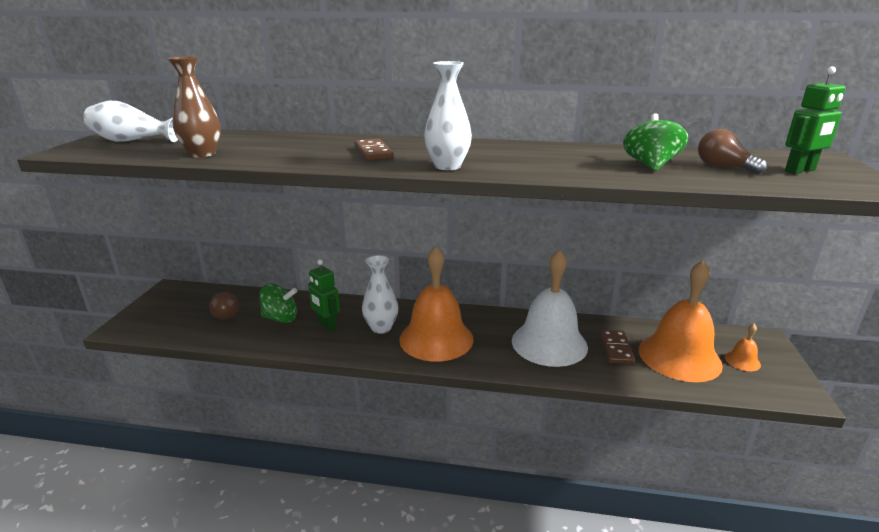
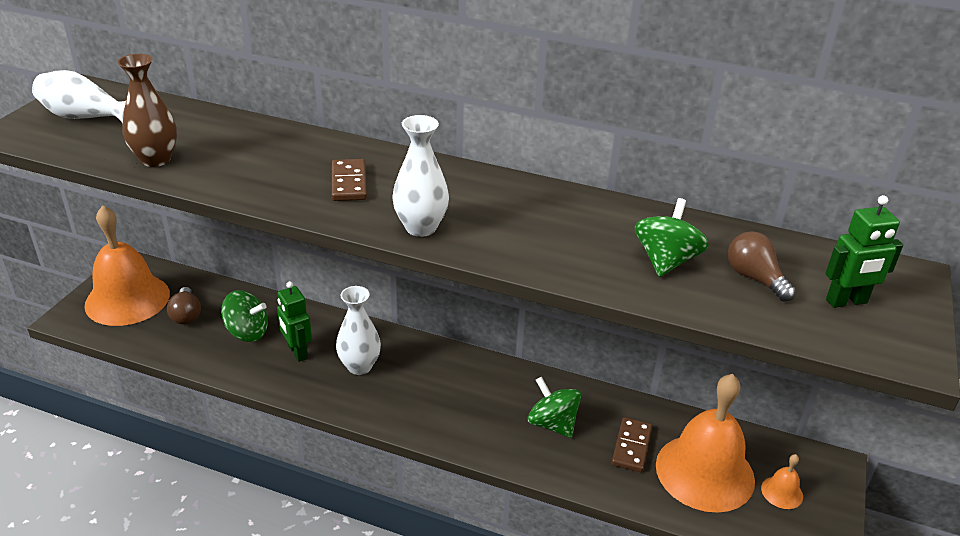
camera: 10 degrees right, 10 degrees up
orange bell [399,246,474,362] -> orange bell moved to [84,205,170,326]
white bell [512,249,588,367] -> green spinning top [528,377,581,438]

